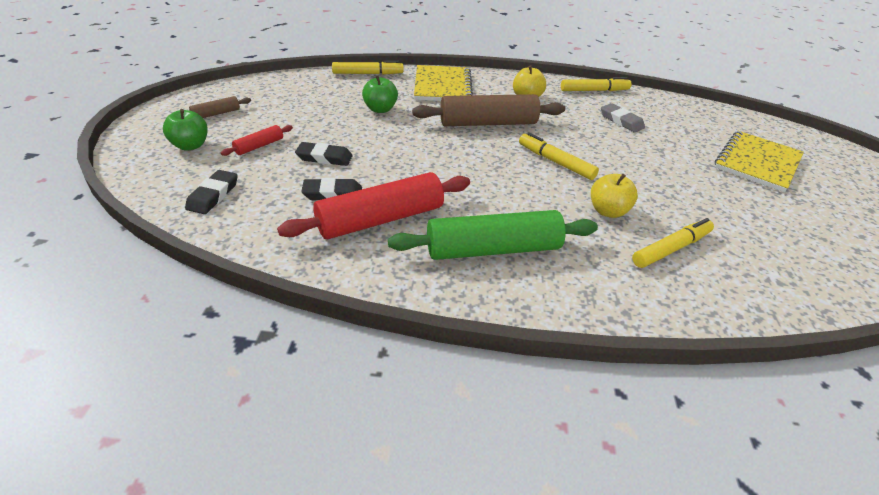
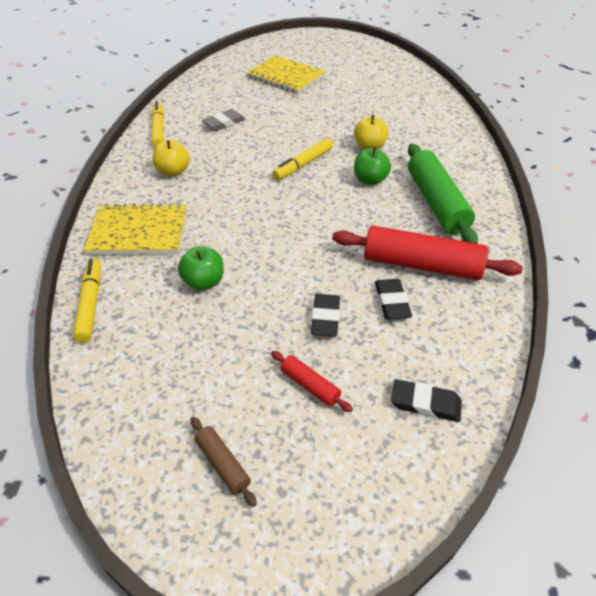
camera: 90 degrees left, 5 degrees up
green apple [163,109,208,150] -> green apple moved to [354,147,391,185]
red rolling pin [277,172,470,239] -> red rolling pin turned 45 degrees counterclockwise [332,225,523,280]
brown rolling pin [412,94,565,126] -> none
yellow marker [632,218,714,268] -> none

